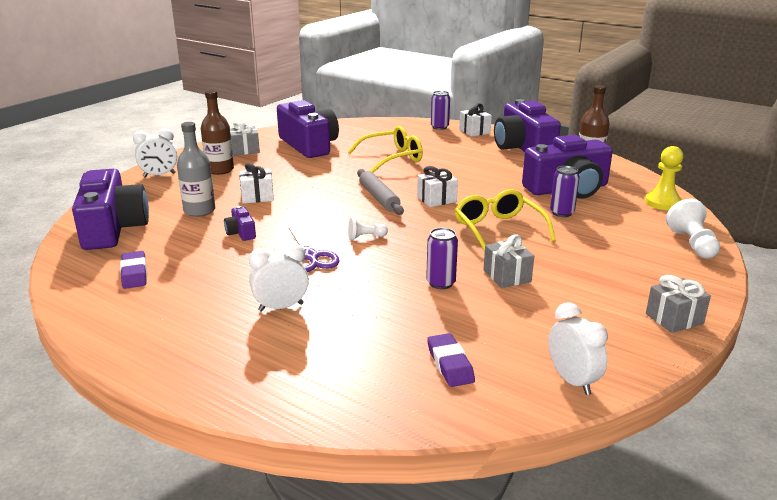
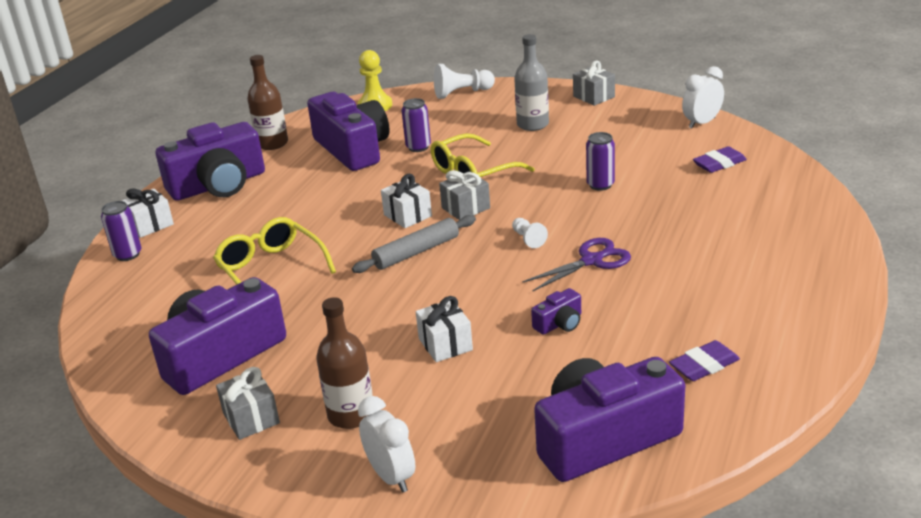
camera: 100 degrees left, 5 degrees up
grey bottle [177,122,215,217] -> grey bottle moved to [514,34,549,131]
white clock [249,244,309,311] -> none
grey gift [483,234,534,288] -> grey gift moved to [439,170,490,220]

